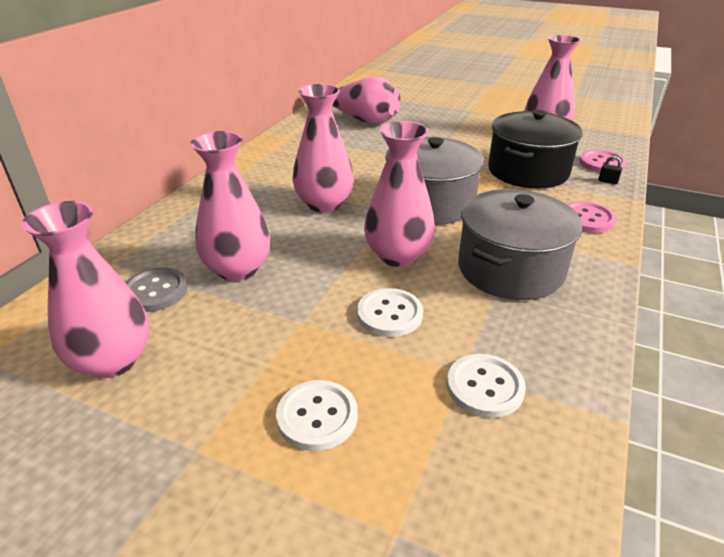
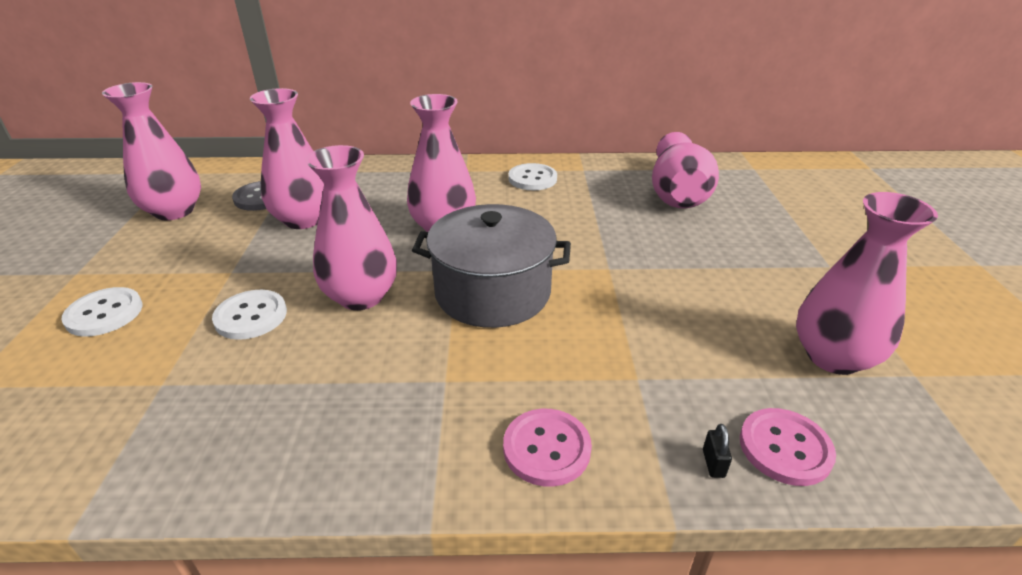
camera: 65 degrees right, 0 degrees up
white button [447,354,526,418] -> white button moved to [508,163,557,190]
grey pot [458,189,583,300] -> none
black pot [488,110,583,189] -> none

